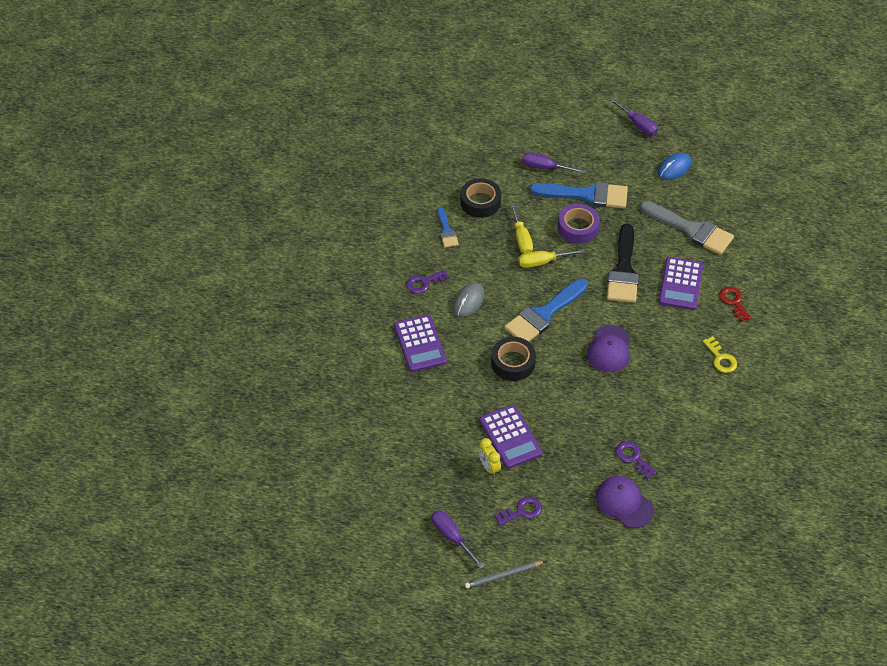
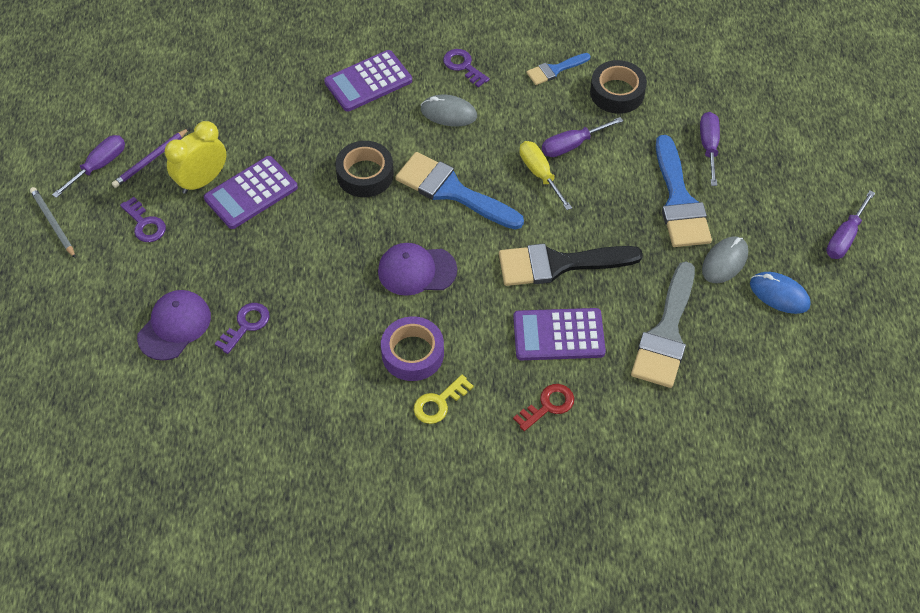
camera: 75 degrees right, 5 degrees up
yellow clock [478,438,501,476] -> yellow clock [165,121,227,194], size x1.59
yellow screwdriver [510,203,533,253] -> purple screwdriver [542,117,623,157]
purple tape [558,204,600,244] -> purple tape moved to [381,317,444,381]
none -> purple pencil [112,128,189,188]
none -> grey mouse [702,236,748,283]

